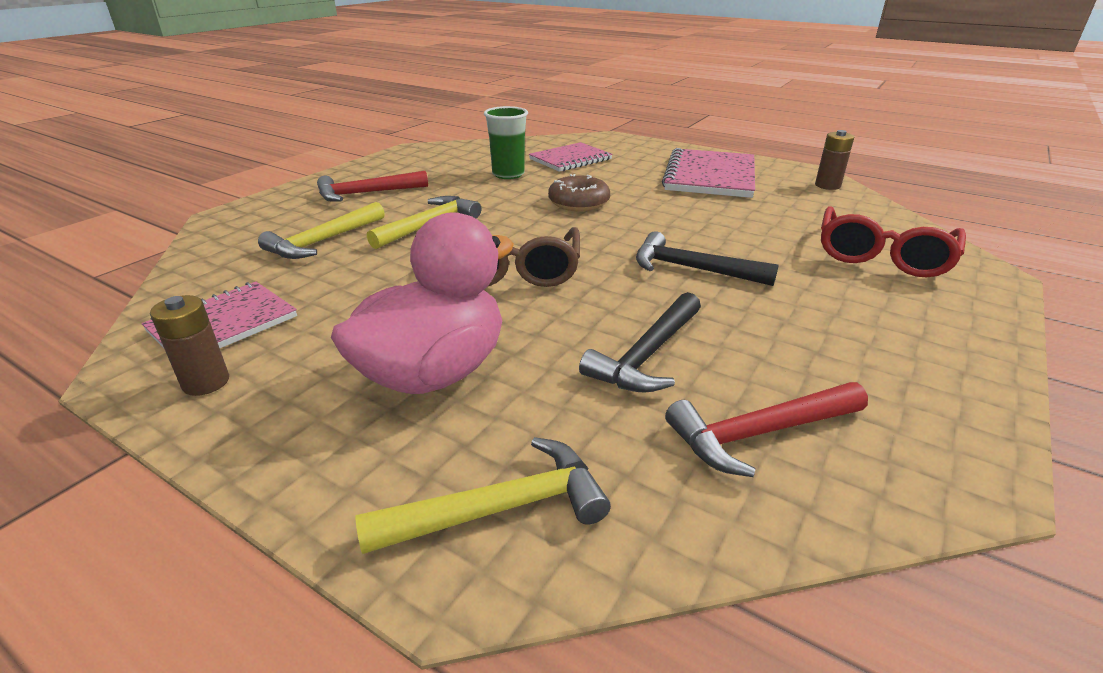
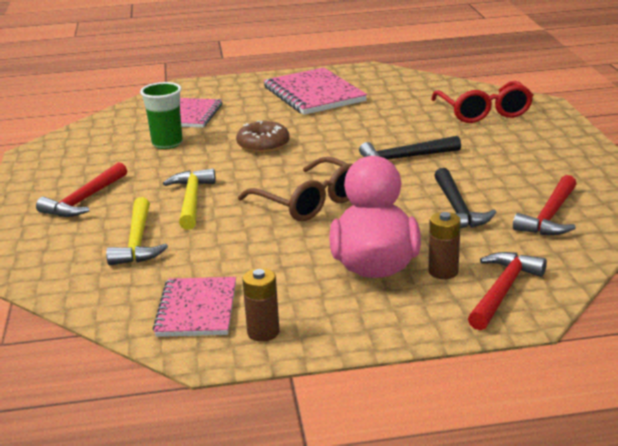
camera: 40 degrees left, 5 degrees down
yellow hammer [355,437,611,554] -> red hammer [468,252,547,330]
brown battery [815,130,854,190] -> brown battery moved to [429,212,461,279]

